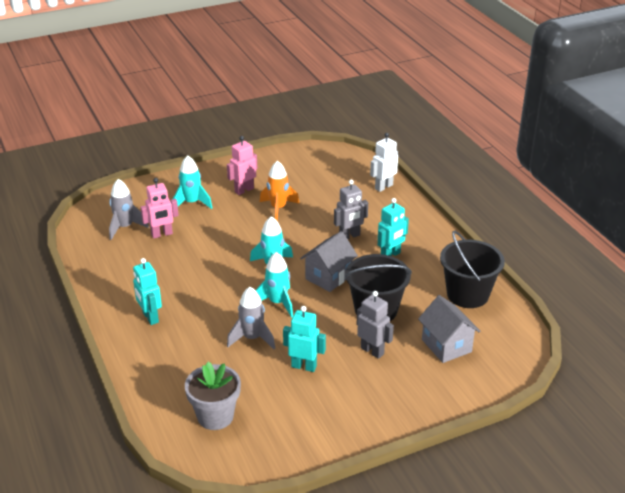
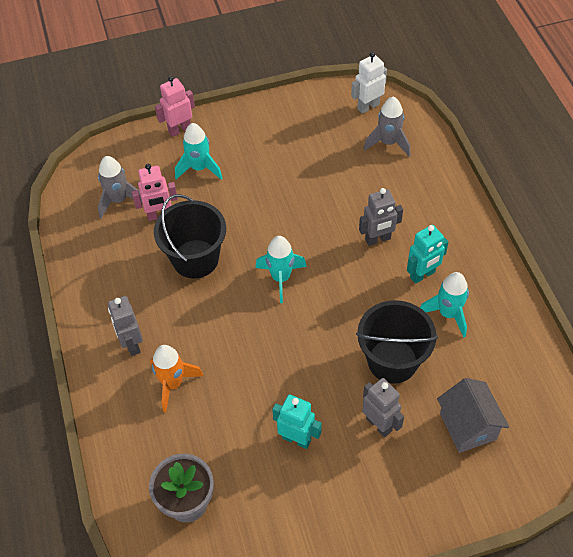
camera: 10 degrees right, 20 degrees up
turquoise robot [133,258,162,325] -> grey robot [108,296,143,356]
pink robot [227,136,257,195] -> pink robot moved to [155,76,195,137]
grey rocket [227,287,275,349] -> grey rocket moved to [364,97,410,156]
turquoise rocket [256,252,293,318] -> turquoise rocket moved to [420,272,469,337]
orange rocket [260,161,300,221] -> orange rocket moved to [150,345,203,412]
grey house [300,231,358,292] -> none
white robot [370,133,398,192] -> white robot moved to [351,52,387,114]
black bucket [440,231,505,308] -> black bucket moved to [154,194,226,279]

